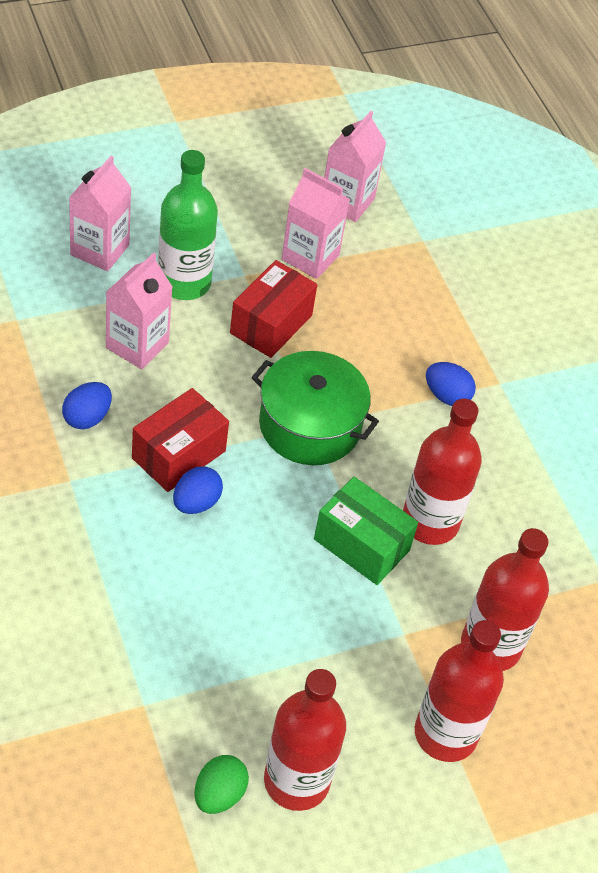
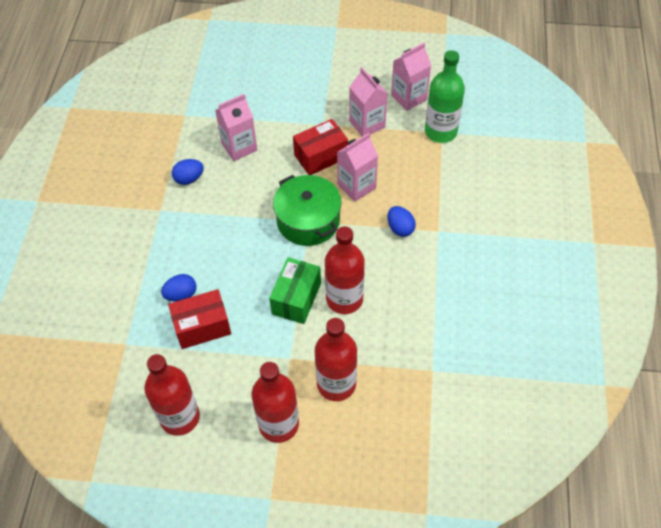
camera: 35 degrees right, 5 degrees up
pink carton [69,156,131,271] -> pink carton moved to [337,133,378,202]
red box [132,388,229,492] -> red box moved to [168,289,231,349]
green bottle [158,150,218,300] -> green bottle moved to [425,50,465,143]
blue egg [173,466,223,514] -> blue egg moved to [161,274,197,302]
green egg [194,755,249,814] -> none
green box [314,477,418,585] -> green box turned 45 degrees clockwise [269,257,321,324]

